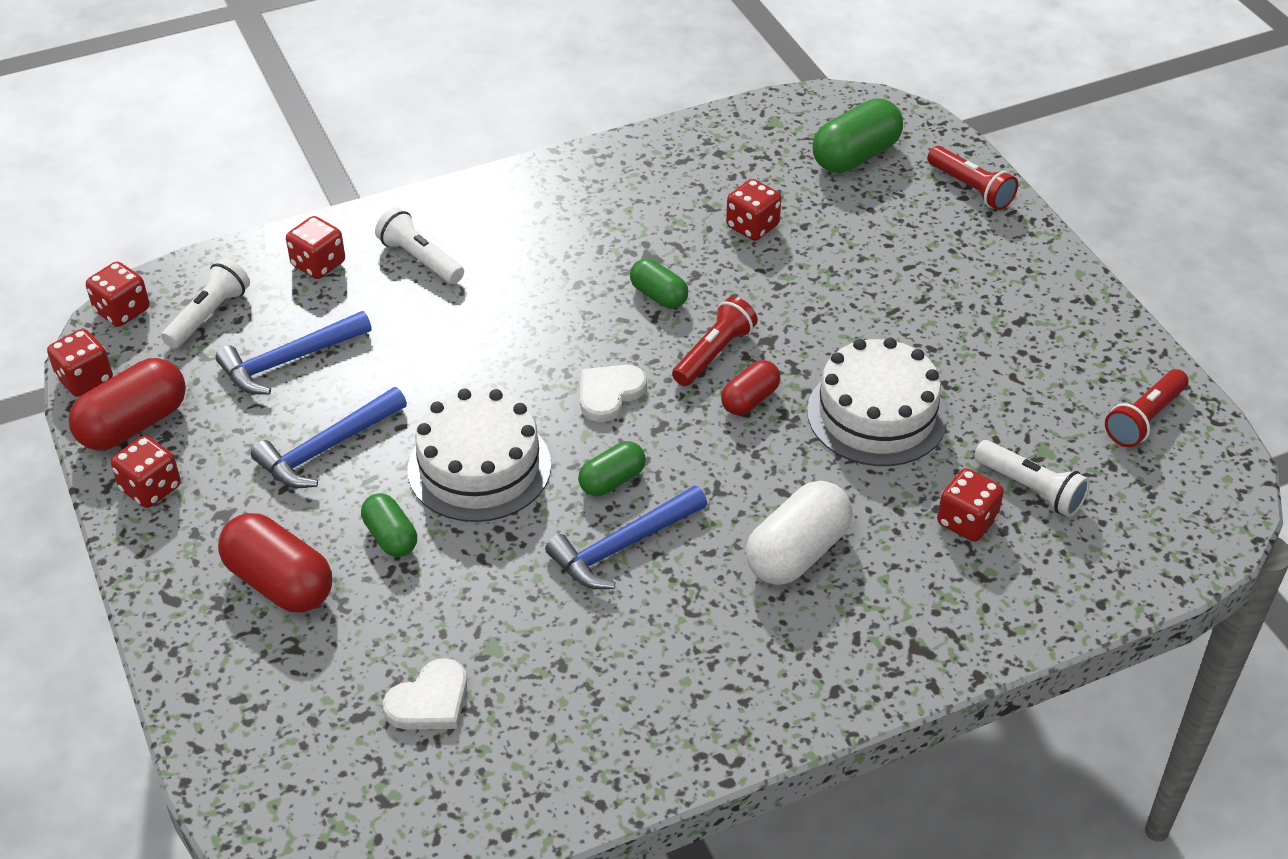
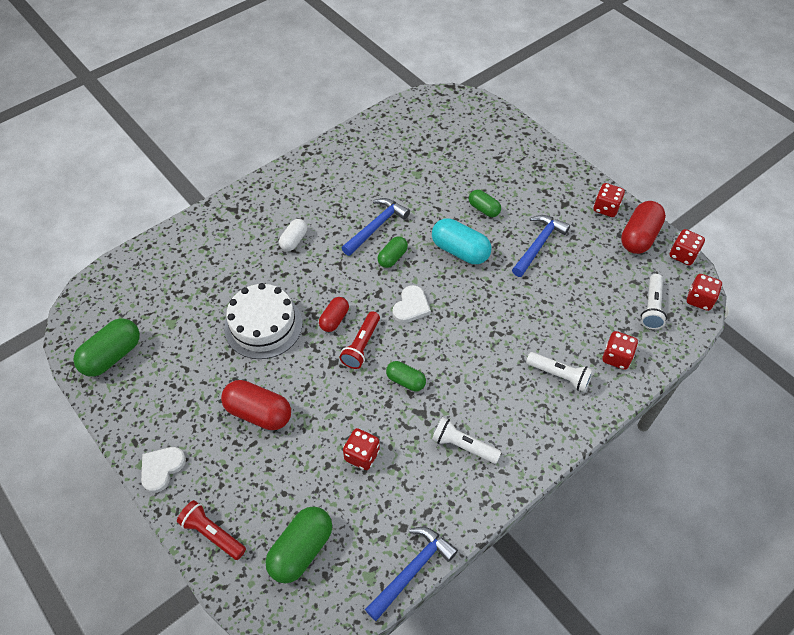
camera: 165 degrees right, 10 degrees up
blue hammer [215,311,372,394] -> blue hammer moved to [365,527,458,621]
red capsule [218,513,332,612] -> red capsule moved to [221,380,291,430]
white heart [383,658,467,730] -> white heart moved to [141,447,186,493]
white cake [408,389,551,522] -> turquoise capsule [432,218,492,264]
white capsule [746,481,852,585] -> white capsule [279,219,307,251], size x0.60
red dice [937,468,1004,542] -> none
white flashlight [974,440,1090,517] -> white flashlight moved to [432,417,501,464]
red flashlight [1105,369,1189,447] -> green capsule [73,318,140,377]

